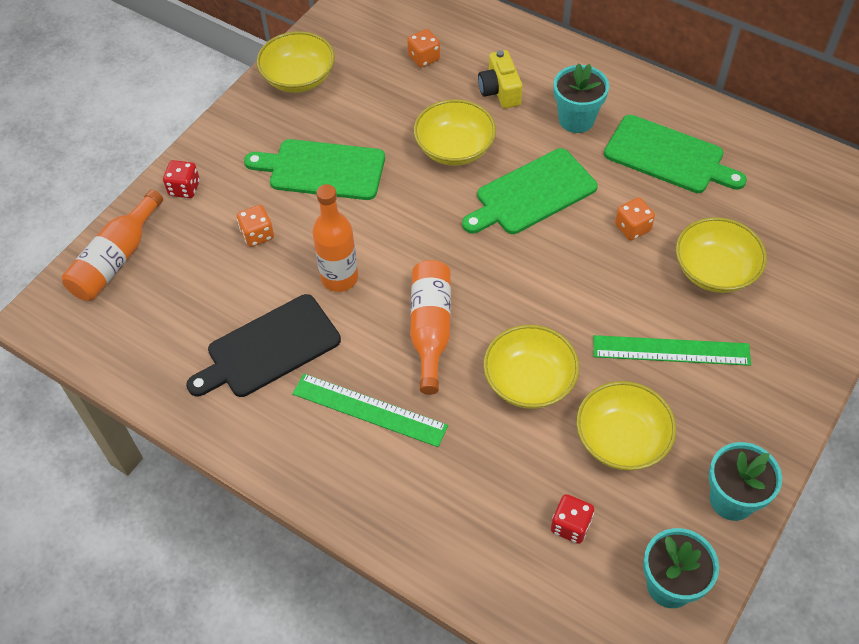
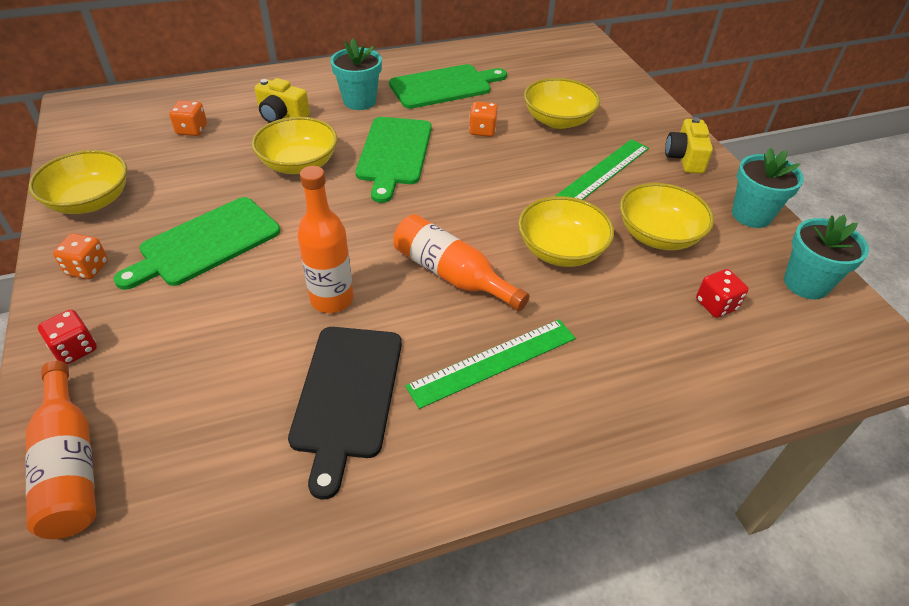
camera: 55 degrees left, 10 degrees down
orange dice [237,205,274,247] -> orange dice moved to [53,233,108,279]
none -> yellow camera [665,117,713,174]

